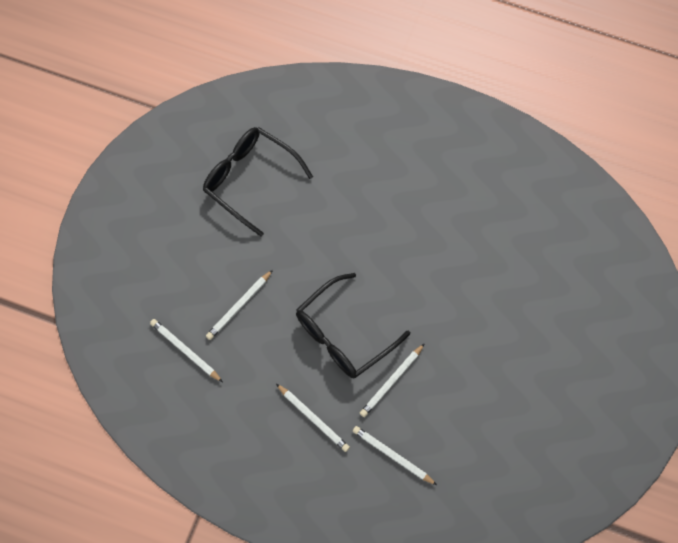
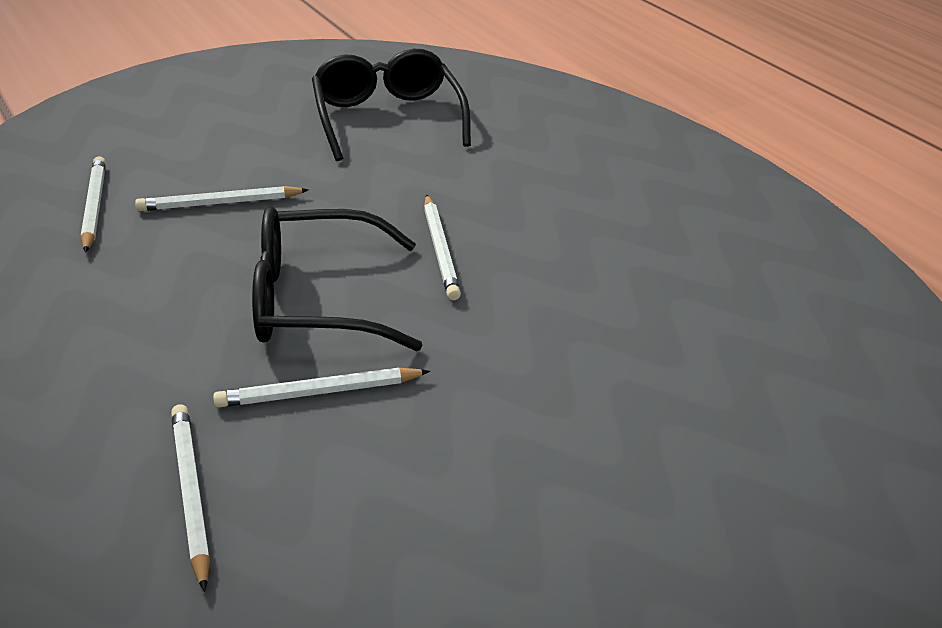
camera: 35 degrees right, 30 degrees down
white pencil [276,384,350,452] -> white pencil moved to [424,194,461,300]

